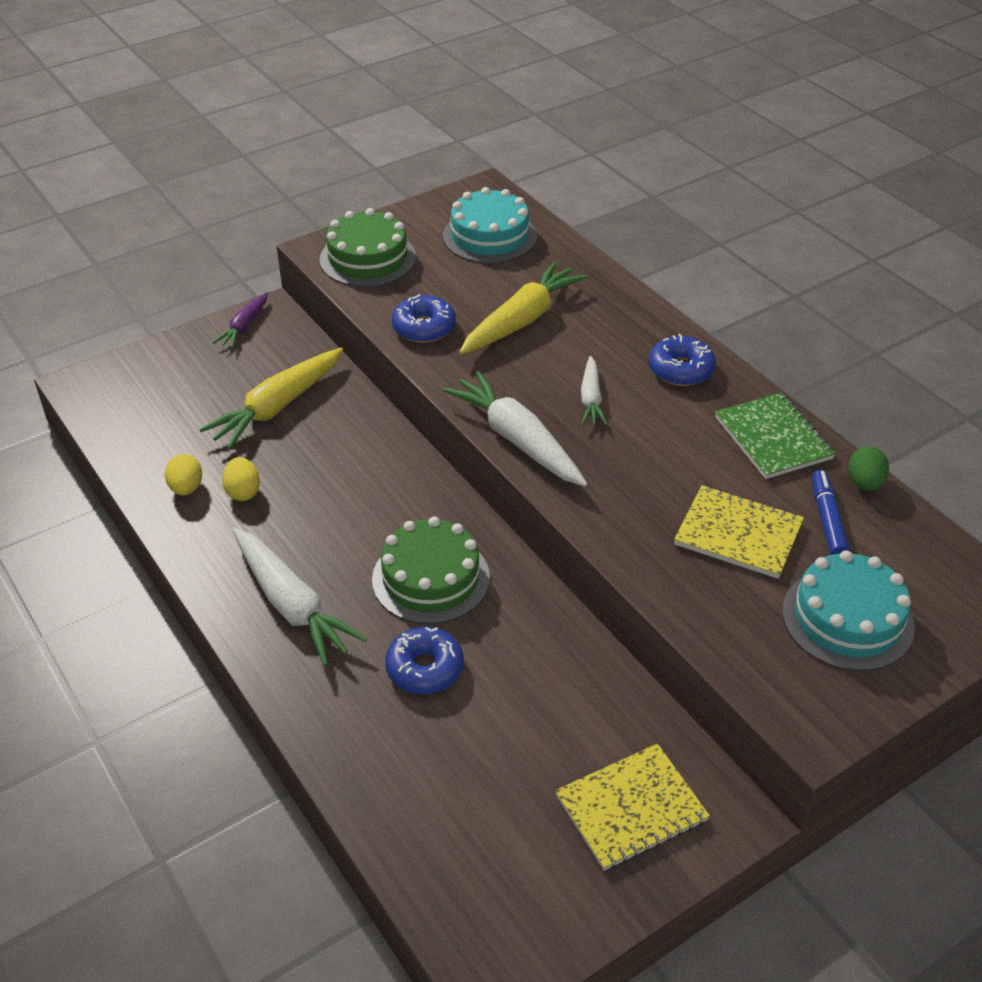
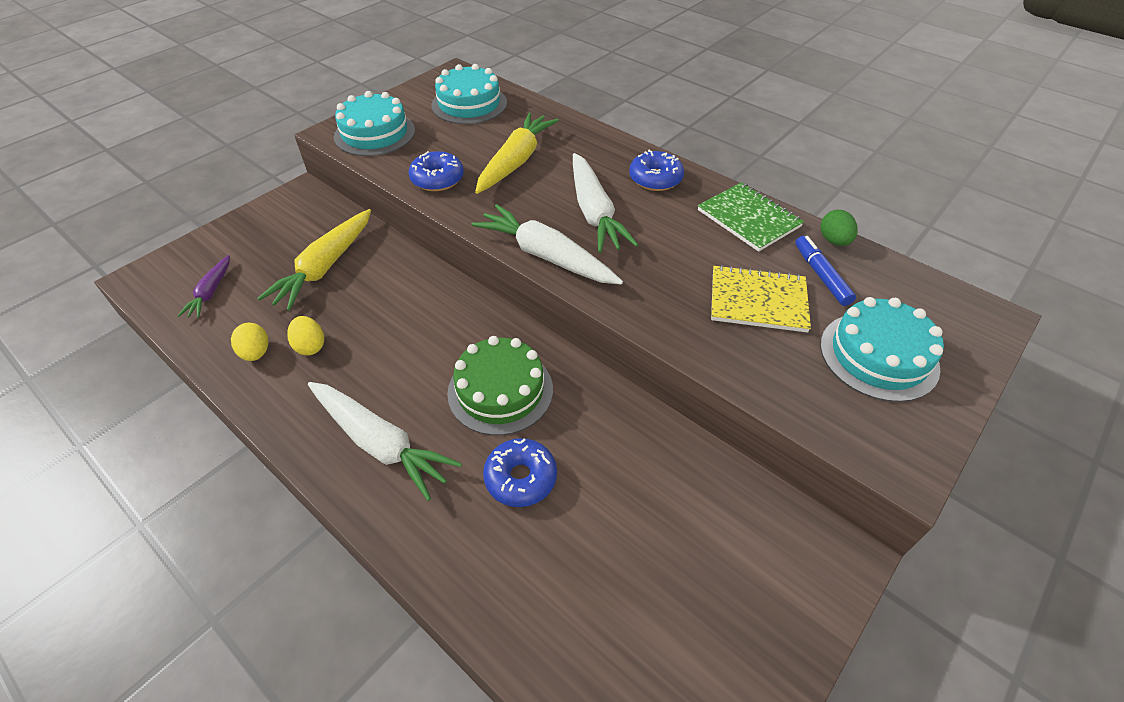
camera: 15 degrees left, 5 degrees up
purple carrot [213,292,268,348] -> purple carrot moved to [178,255,230,318]
green cake [320,208,416,287] -> turquoise cake [334,91,415,156]
yellow notebook [555,743,710,871] -> none
white carrot [581,356,608,425] -> white carrot [573,153,638,253], size x1.80

